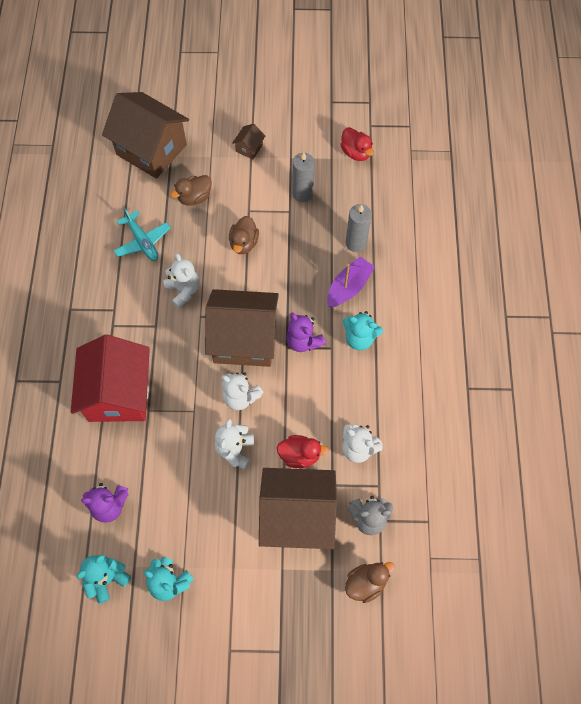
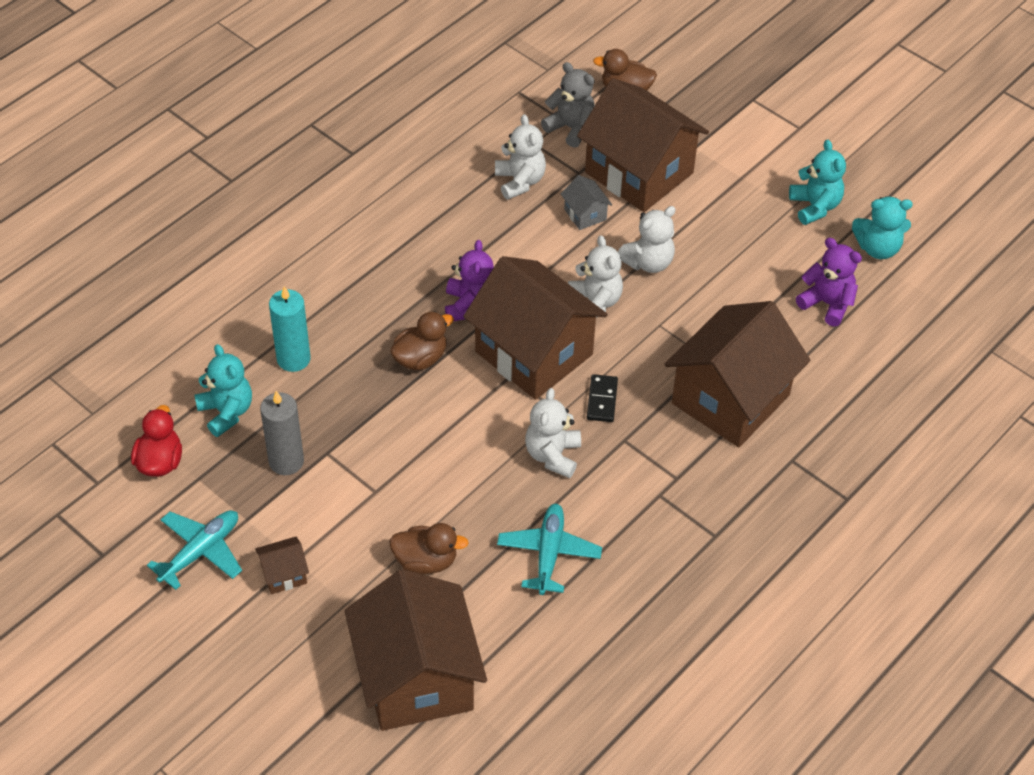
camera: 140 degrees left, 15 degrees down
red house [71,335,150,422] -> brown house [664,301,810,447]
brown duck [229,216,259,254] -> brown duck moved to [390,311,454,370]
red duck [277,435,329,468] -> grey house [561,175,612,230]
purple boat [327,256,375,308] -> none
turquoise teddy bear [343,311,383,350] -> turquoise teddy bear moved to [194,344,252,437]
grey candle [346,204,372,252] -> turquoise candle [269,286,311,372]
none -> turquoise plane [147,510,242,590]
none -> black domino [587,374,618,422]

